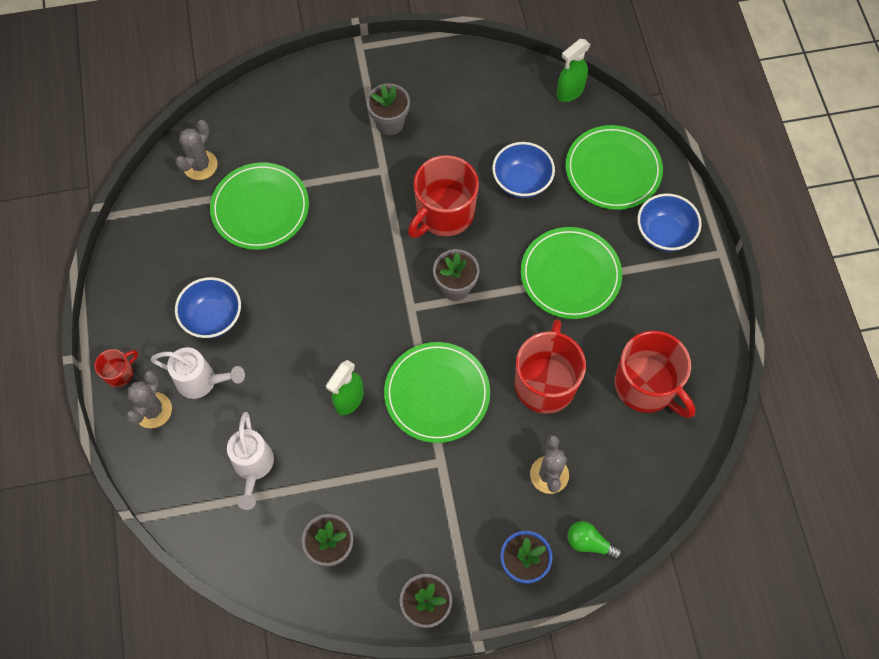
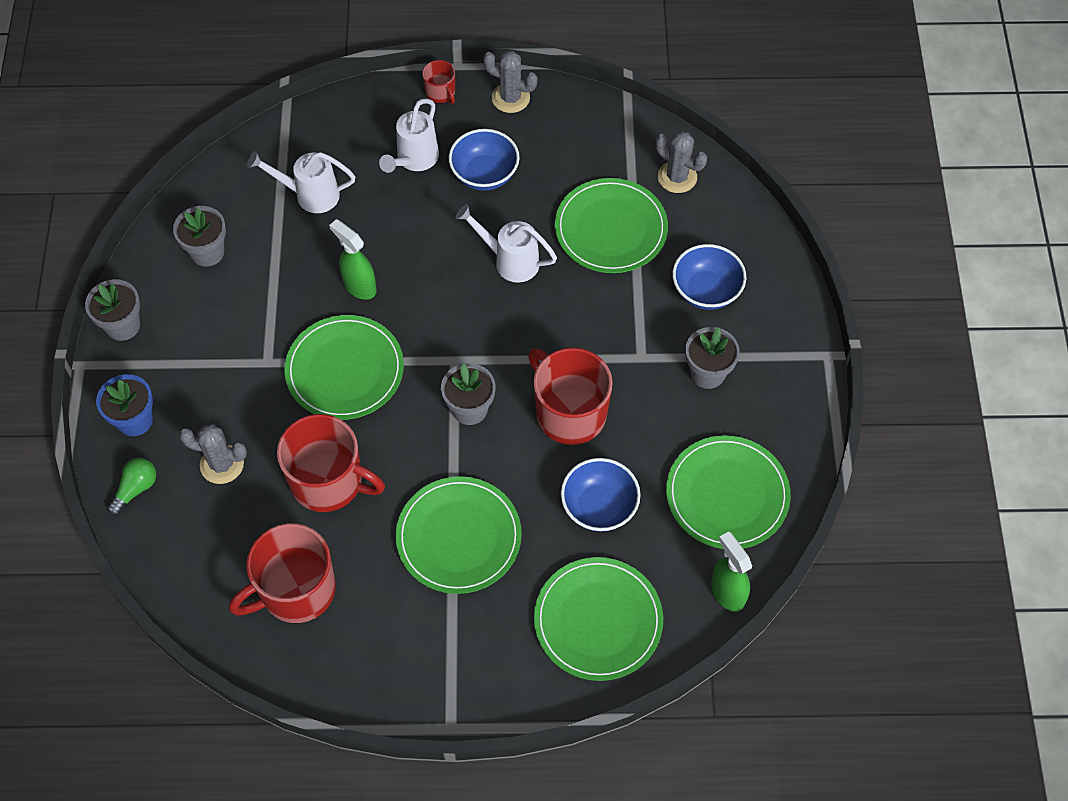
camera: 100 degrees right, 5 degrees down
grey cactus [126,371,172,429] -> grey cactus moved to [483,51,537,113]
blue bowl [637,193,702,252] -> blue bowl moved to [672,244,746,310]
none -> white watering can [455,204,557,283]
none -> green plate [666,435,791,549]

